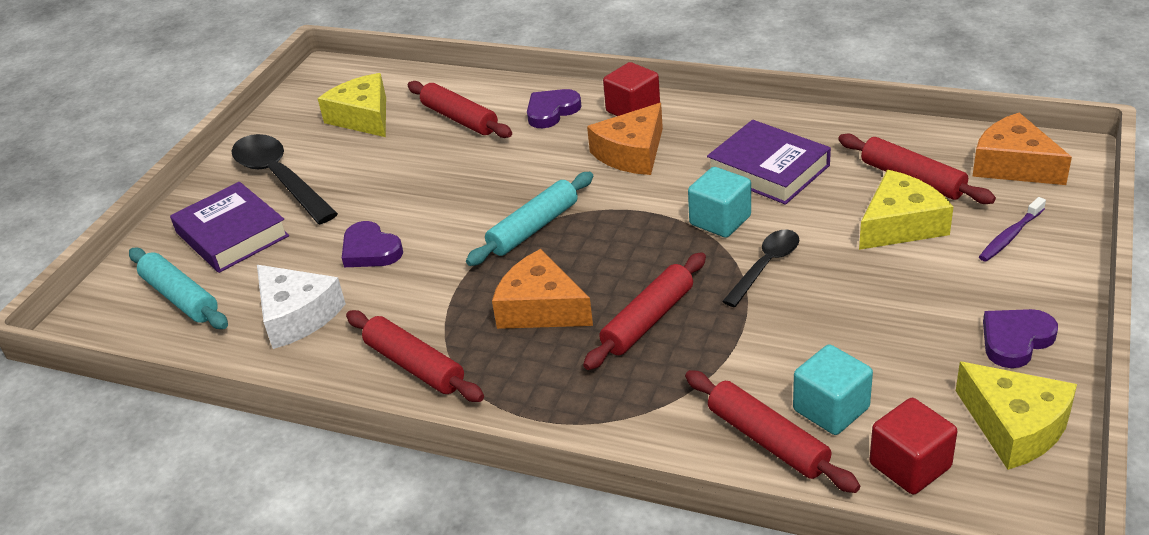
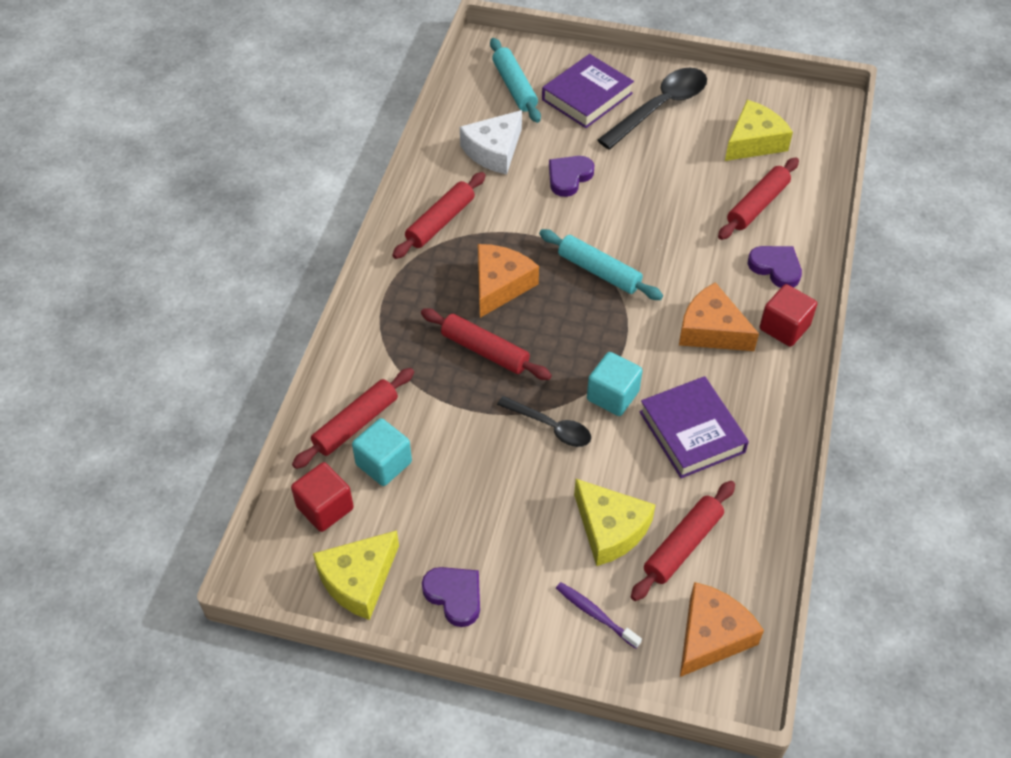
camera: 80 degrees right, 15 degrees up
turquoise rolling pin [129,247,228,329] -> turquoise rolling pin turned 60 degrees counterclockwise [490,38,541,123]
purple book [707,120,831,205] -> purple book turned 60 degrees counterclockwise [639,376,749,478]

